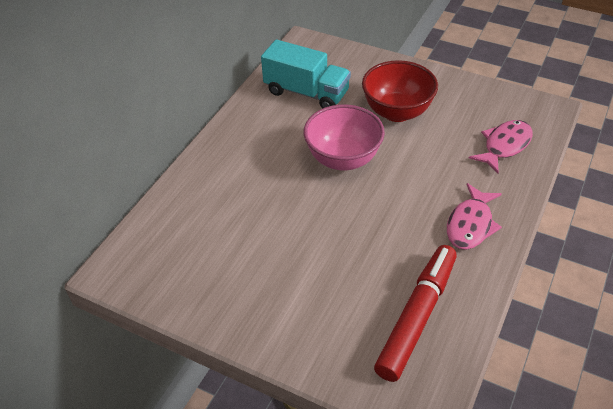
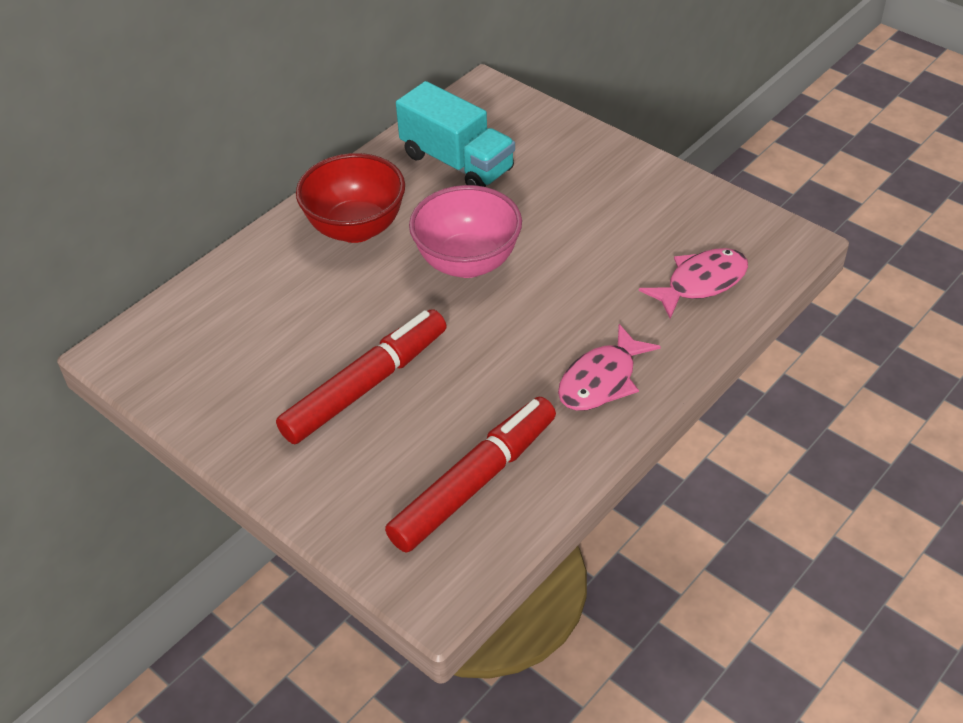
camera: 15 degrees right, 0 degrees up
red bowl [362,60,438,122] -> red bowl moved to [296,153,405,243]
none -> red marker [276,309,447,444]

